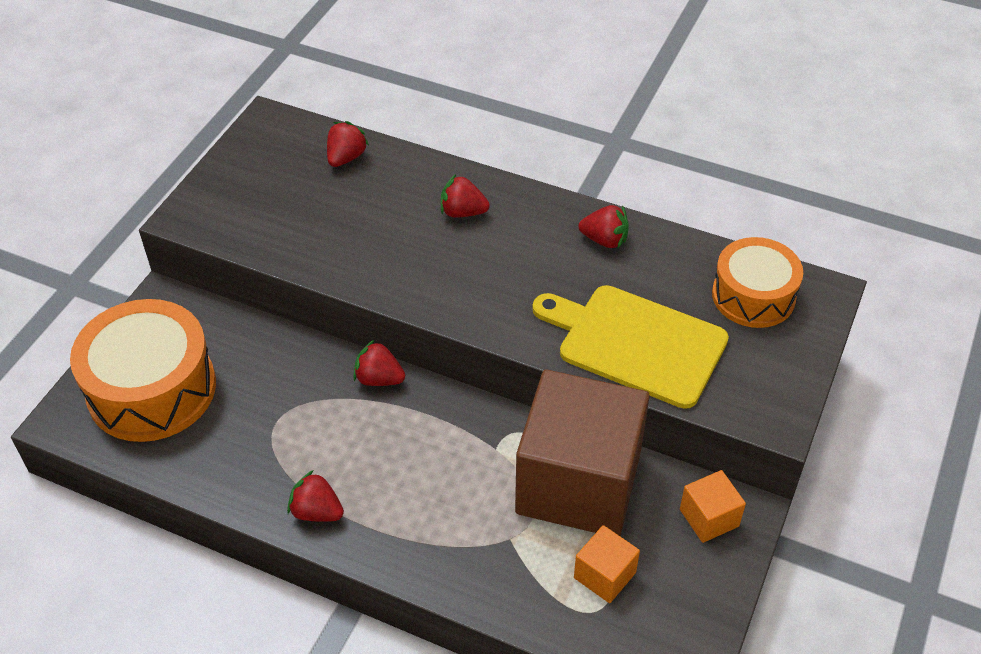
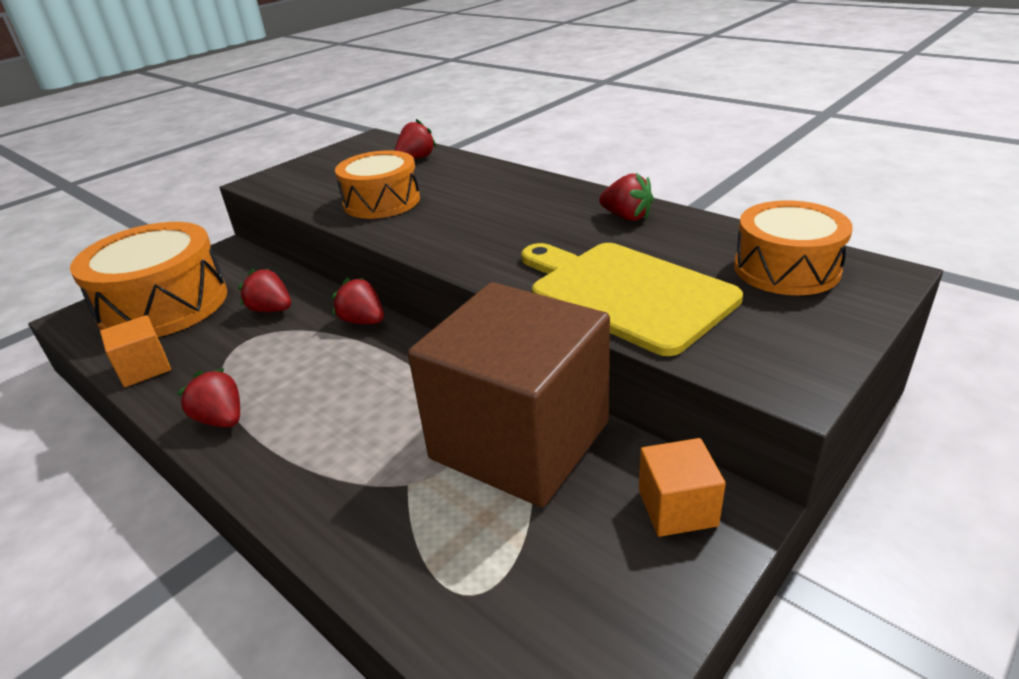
camera: 20 degrees right, 15 degrees down
red strawberry [441,174,490,218] -> red strawberry moved to [238,268,291,312]
orange cube [574,525,640,603] -> orange cube moved to [100,315,171,387]
none -> orange drum [335,150,420,219]

